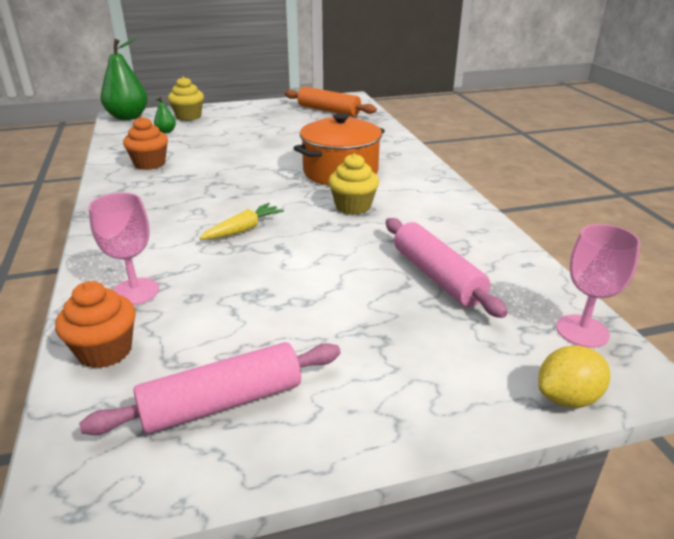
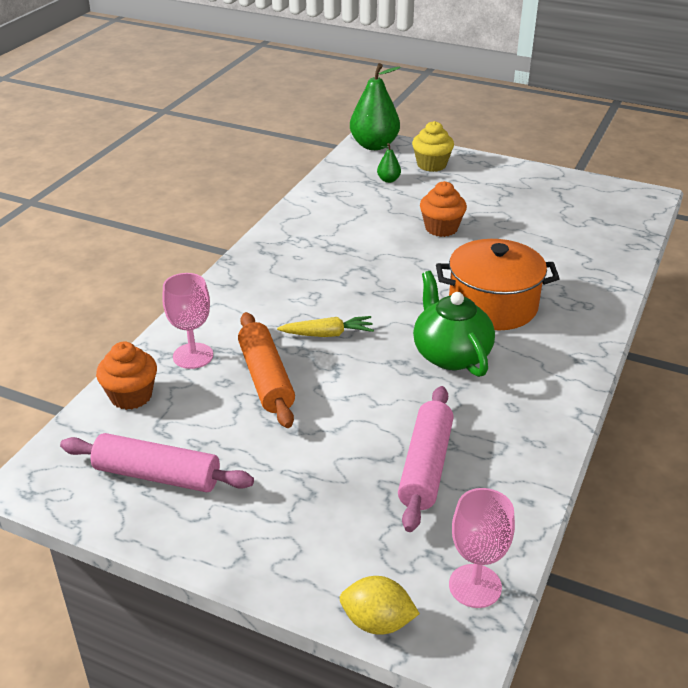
camera: 40 degrees right, 5 degrees up
orange cupcake [123,117,168,170] -> orange cupcake moved to [420,181,467,237]
orange rolling pin [285,87,377,117] -> orange rolling pin moved to [238,312,295,428]
yellow cupcake [329,153,379,215] -> green teapot [413,271,495,377]

